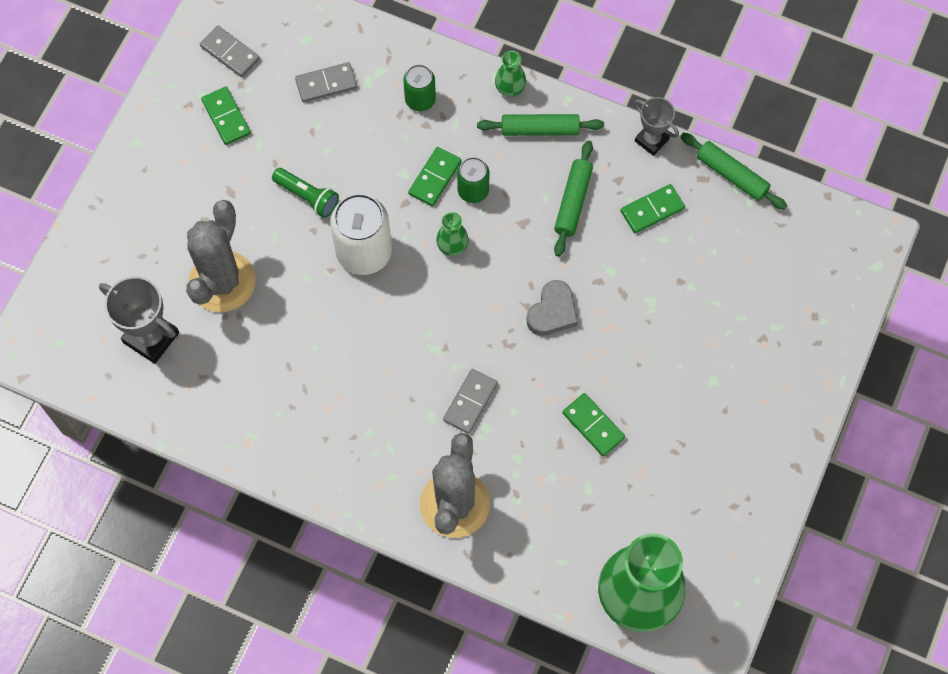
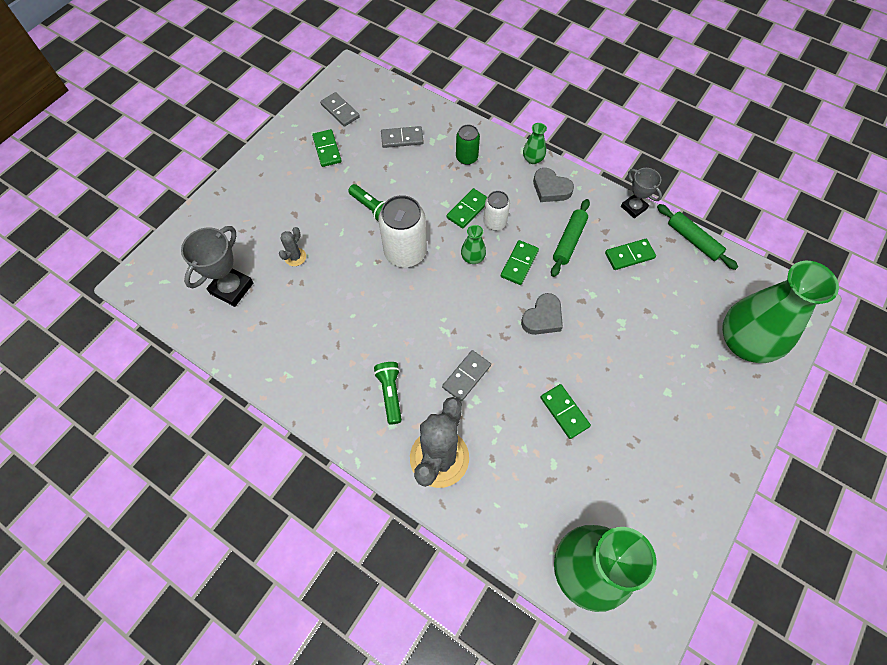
camera: 10 degrees right, 5 degrees down
grey trophy [99,276,179,364] -> grey trophy turned 75 degrees clockwise [181,226,253,307]
grey cactus [186,200,256,312] -> grey cactus [279,227,306,266], size x0.43
green can [457,157,489,203] -> white can [483,191,510,230]
green rolling pin [477,114,604,136] -> grey heart [533,168,574,202]
none -> green flashlight [374,362,402,424]
none -> green domino [501,240,539,285]
none -> green vase [722,261,839,363]

